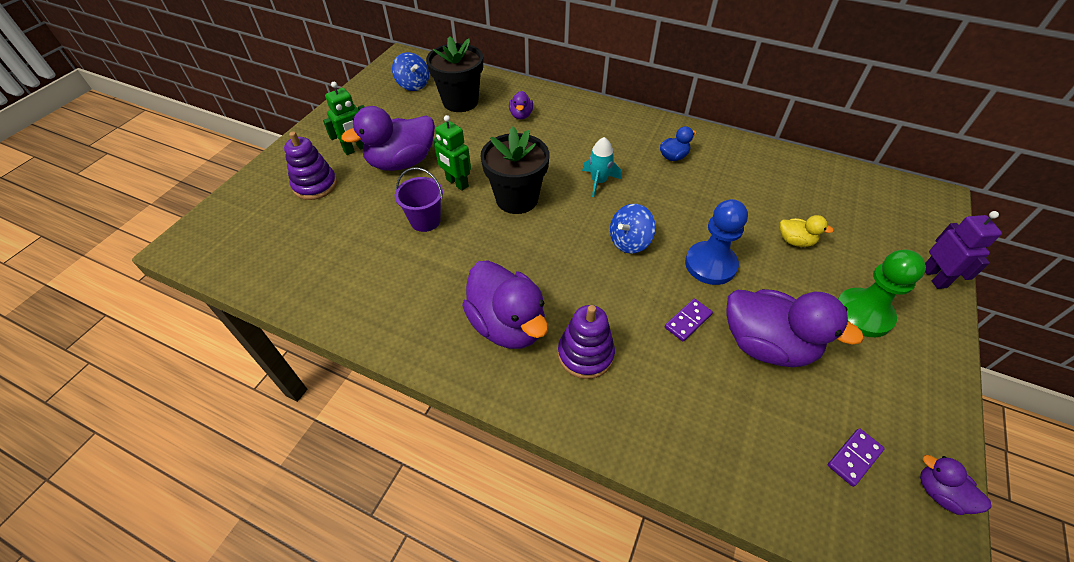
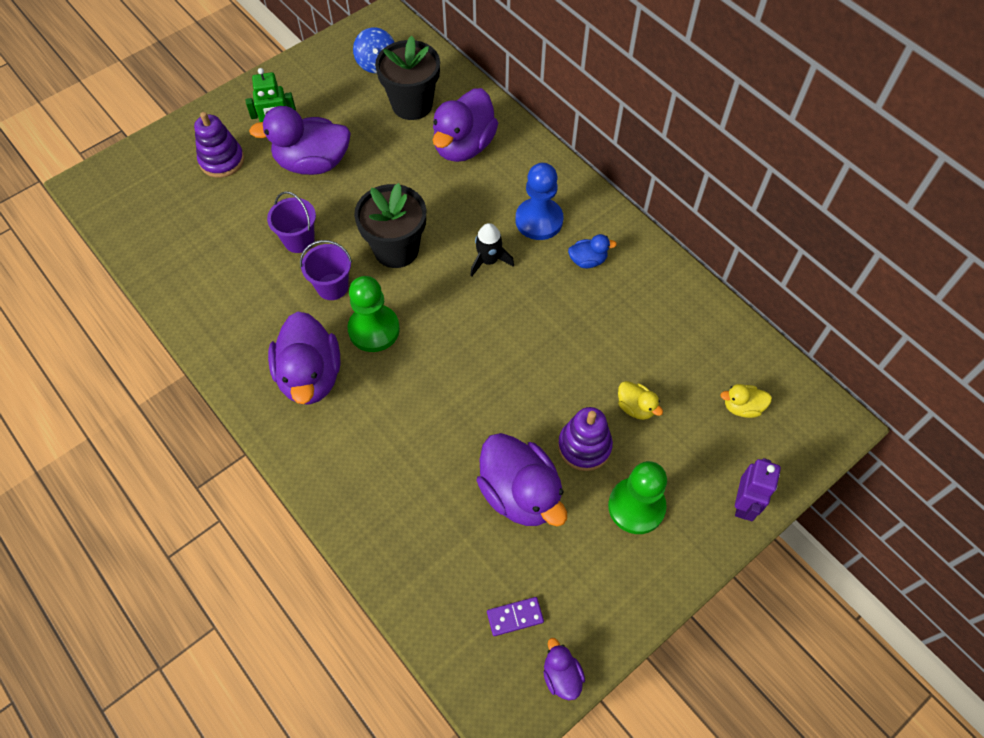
camera: 25 degrees right, 10 degrees up
green robot [433,115,471,191] -> none
purple duck [509,91,533,120] -> purple duck [433,88,498,162], size x2.12
purple stacking toy [558,305,615,379] -> purple stacking toy moved to [558,407,613,471]
turquoise rocket [582,137,622,197] -> black rocket [470,223,514,277]
blue spinning top [610,204,656,254] -> none
purple domino [665,299,713,342] -> none
blue pawn [685,199,748,285] -> blue pawn moved to [516,163,563,240]
none -> purple bucket [300,240,352,300]
none -> green pawn [347,276,400,352]
none -> yellow duck [720,384,772,418]

